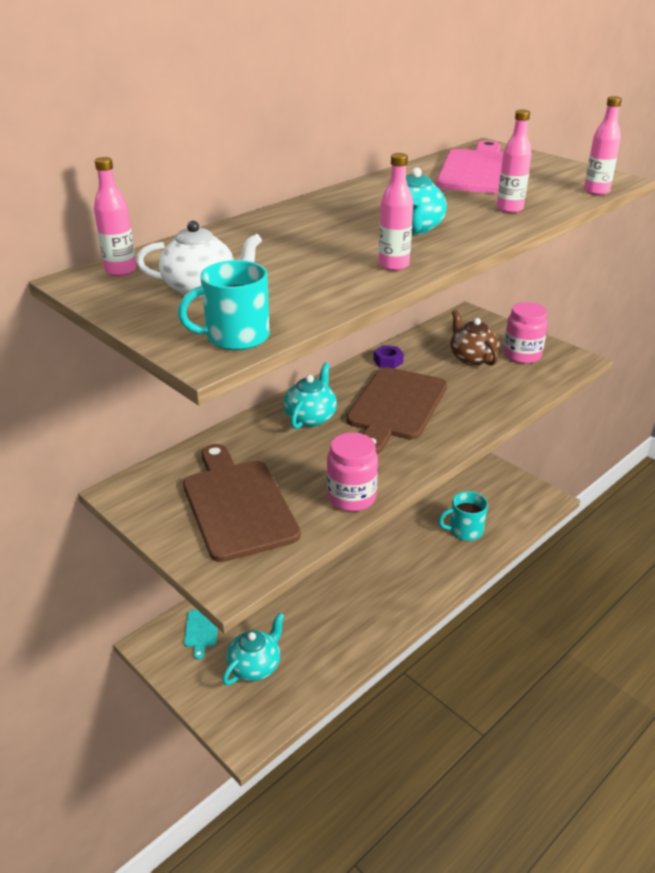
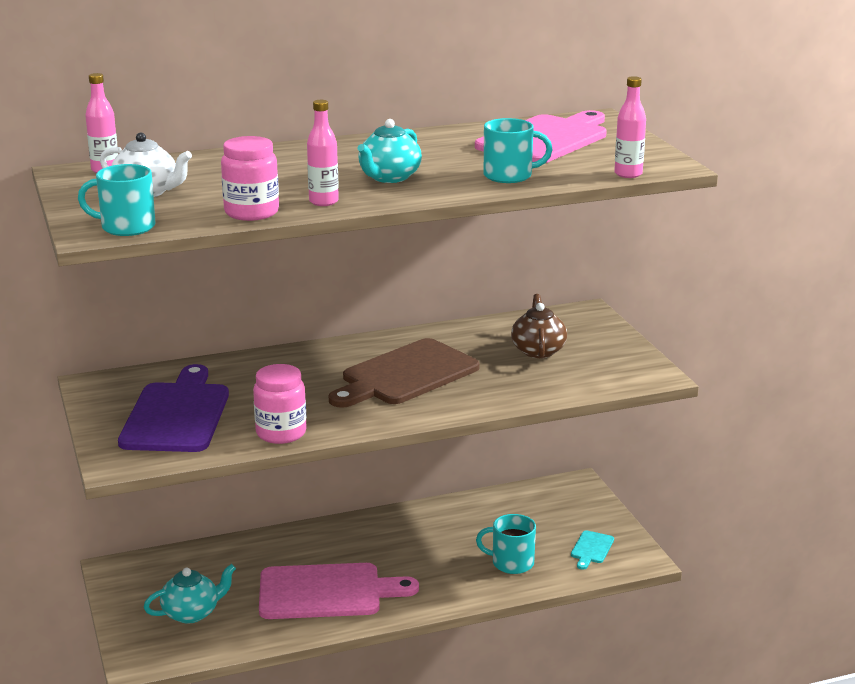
camera: 25 degrees right, 10 degrees down
brown cutting board [183,444,301,562] -> purple cutting board [118,364,229,452]
turquoise cutting board [184,610,218,660] -> turquoise cutting board moved to [571,530,614,570]
turquoise teapot [283,363,337,429] -> none
purple nut [373,345,404,369] -> none
pink bottle [497,109,532,213] -> turquoise mug [484,118,553,183]
pink jar [503,302,548,364] -> pink jar moved to [221,136,279,221]
none -> pink cutting board [259,563,419,619]

